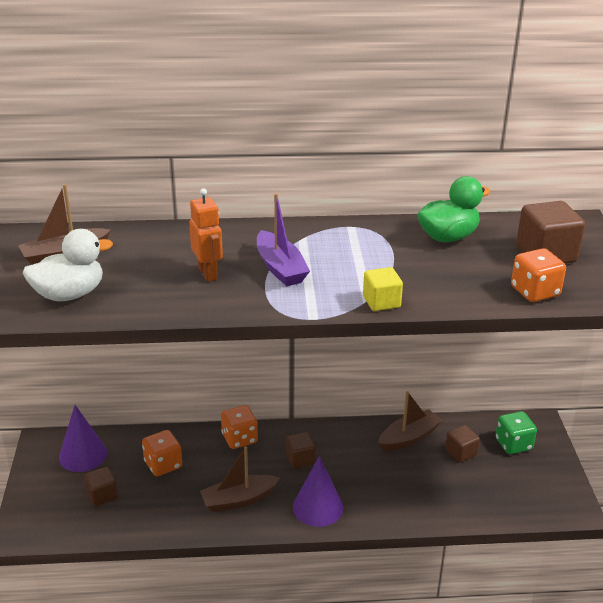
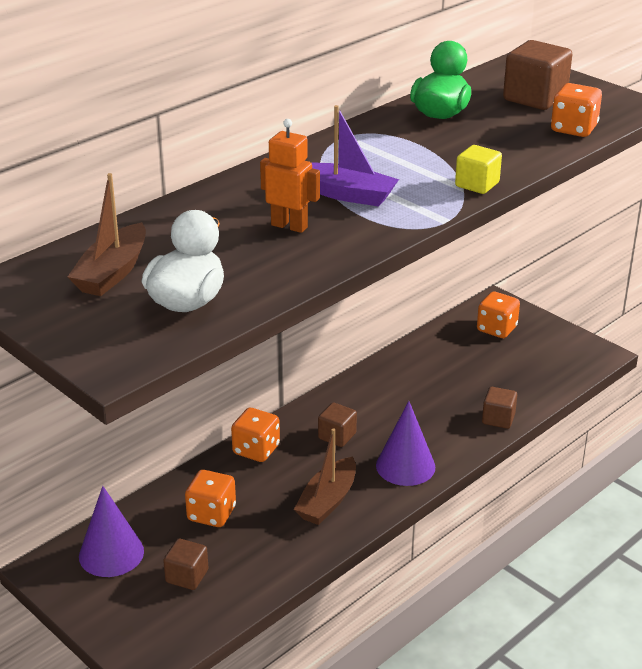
camera: 40 degrees left, 0 degrees up
brown boat [378,391,443,451] -> none
brown cube [445,425,480,463] -> brown cube moved to [482,387,517,429]
green dice [495,411,537,454] -> orange dice [477,292,520,338]

